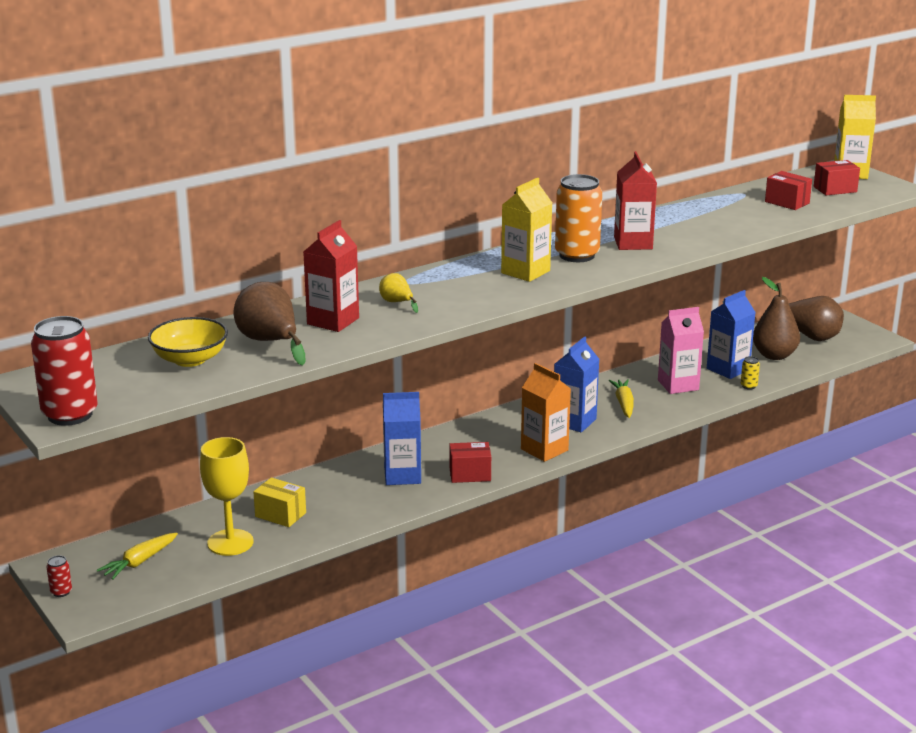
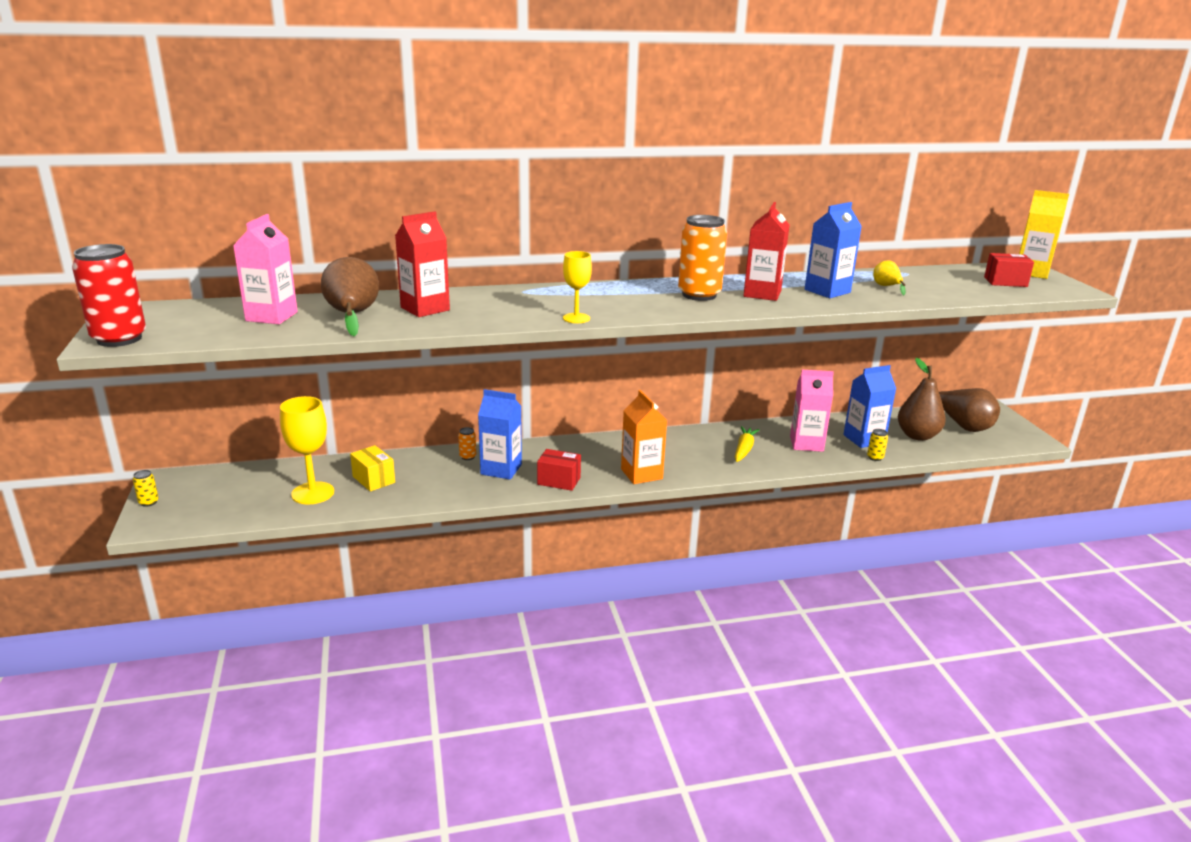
camera: 20 degrees right, 0 degrees up
red can [47,555,72,597] -> yellow can [133,470,159,507]
yellow carrot [97,533,178,580] -> none
yellow bowl [148,317,228,367] -> pink carton [233,214,298,324]
yellow pear [379,273,418,313] -> yellow pear moved to [873,260,906,295]
yellow carton [501,178,552,282] -> none
blue carton [554,336,599,432] -> blue carton moved to [805,202,862,298]
red box [765,171,812,210] -> none
none -> orange can [458,427,476,460]
none -> yellow goblet [563,251,592,323]

